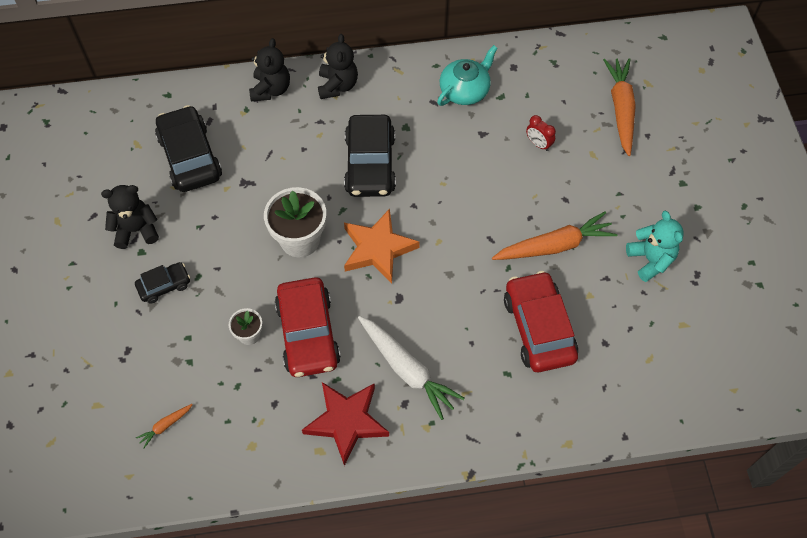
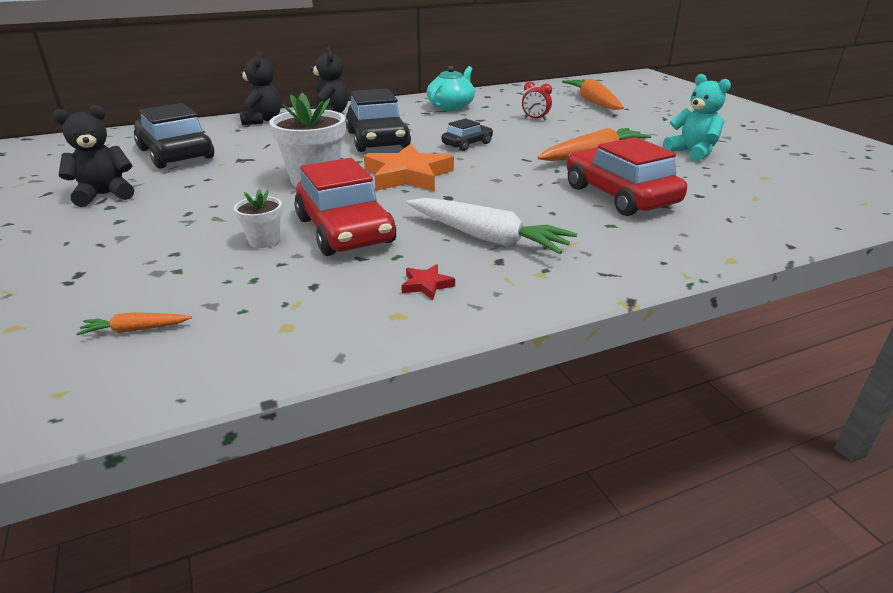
camera: 15 degrees left, 30 degrees down
black car [135,262,190,304] -> black car moved to [442,118,493,151]
orange carrot [136,404,193,448] -> orange carrot turned 45 degrees clockwise [76,312,192,335]
red star [302,382,389,466] -> red star [401,264,455,300], size x0.42

